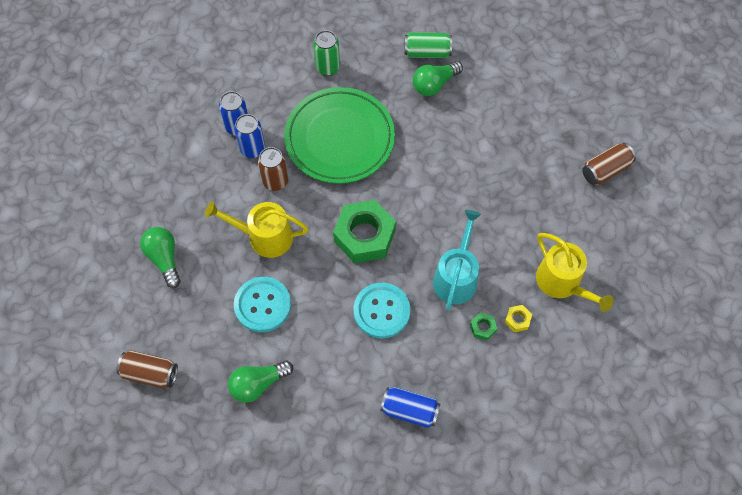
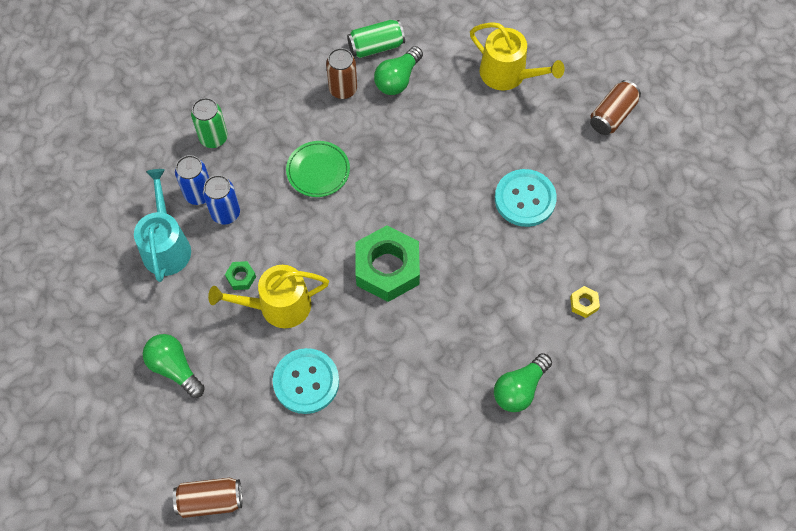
camera: 20 degrees left, 0 degrees up
green light bulb [228,360,293,403] -> green light bulb moved to [494,353,552,412]
brown can [258,147,288,191] -> brown can moved to [326,48,357,99]
green plate [284,87,395,184] -> green plate [286,141,350,197], size x0.50
green can [313,30,340,76] -> green can moved to [191,98,228,148]
turquoise button [354,283,411,338] -> turquoise button moved to [495,169,557,227]
blue can [380,387,440,428] -> none
turquoise watering can [433,210,481,311] -> turquoise watering can moved to [134,169,191,282]
green nut [470,312,497,341] -> green nut moved to [225,261,256,290]
yellow watering can [536,233,614,312] -> yellow watering can moved to [470,22,565,91]

